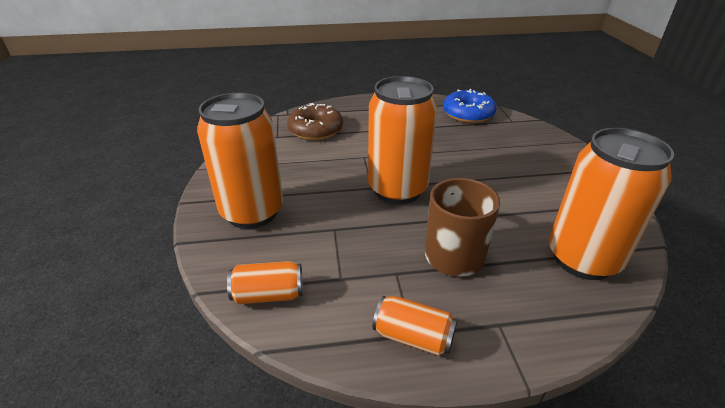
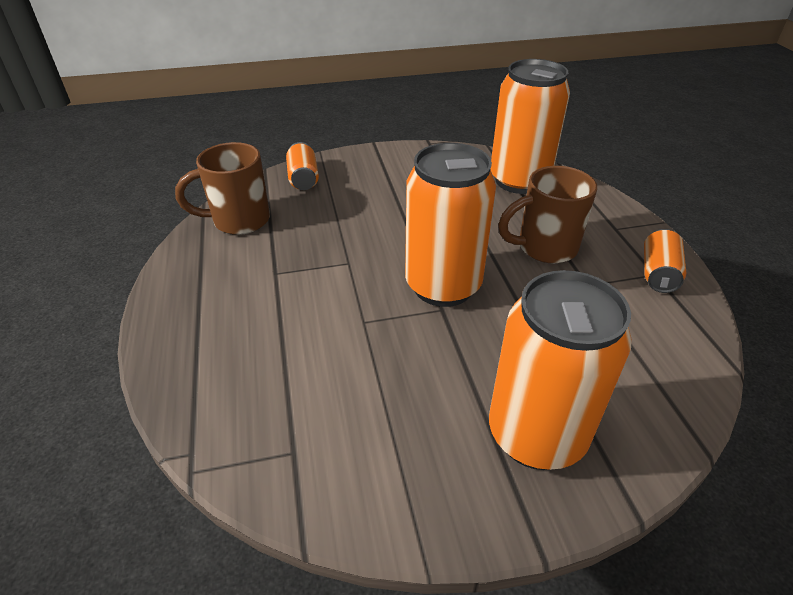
camera: 95 degrees left, 5 degrees up
orange can [227,261,303,304] -> orange can moved to [286,142,319,190]
brown donut [287,103,343,140] -> none
blue donut [443,89,496,123] -> brown mug [175,142,270,235]

